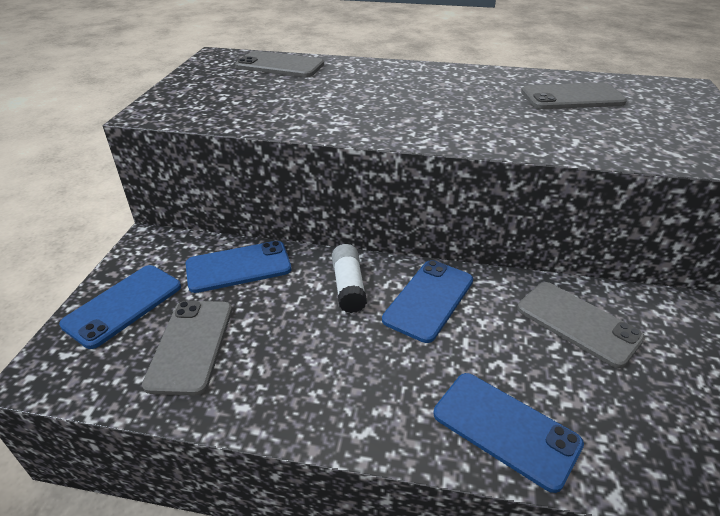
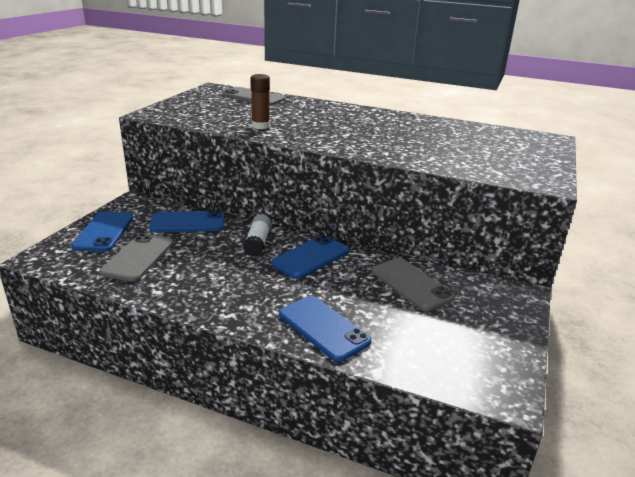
camera: 10 degrees right, 10 degrees down
blue phone [59,265,181,349] -> blue phone turned 45 degrees counterclockwise [71,211,133,252]
grey phone [521,83,627,109] -> none
none -> brown glue stick [250,74,270,129]

